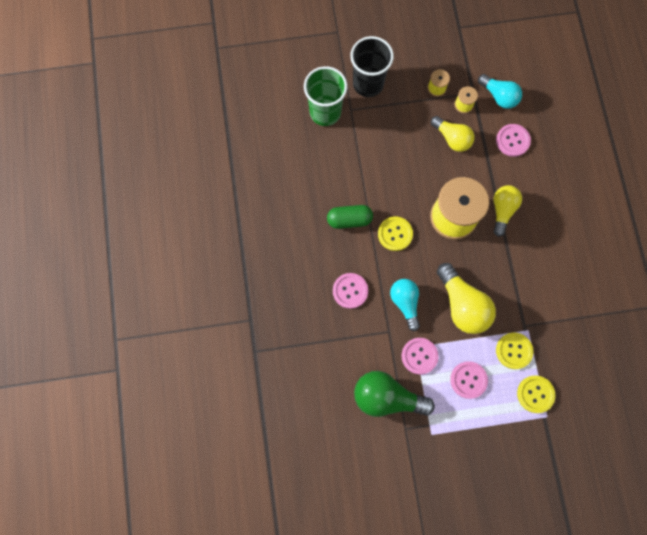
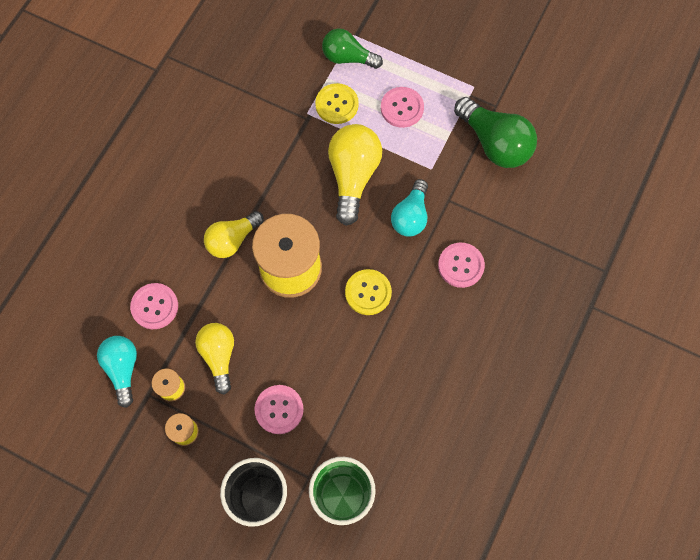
camera: 145 degrees left, 5 degrees down
green capsule [327,205,373,229] -> none
pink button [402,338,438,375] -> pink button moved to [254,385,304,434]
yellow button [517,375,555,413] -> green light bulb [322,29,383,69]

